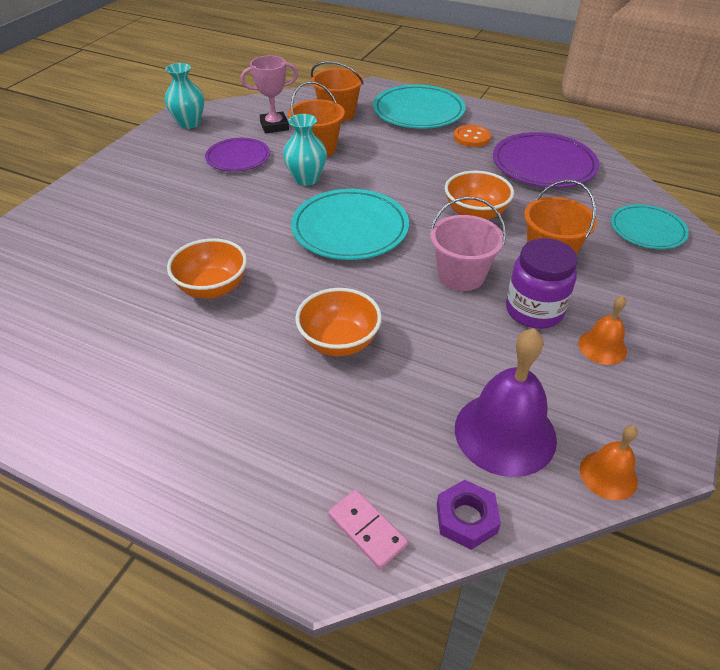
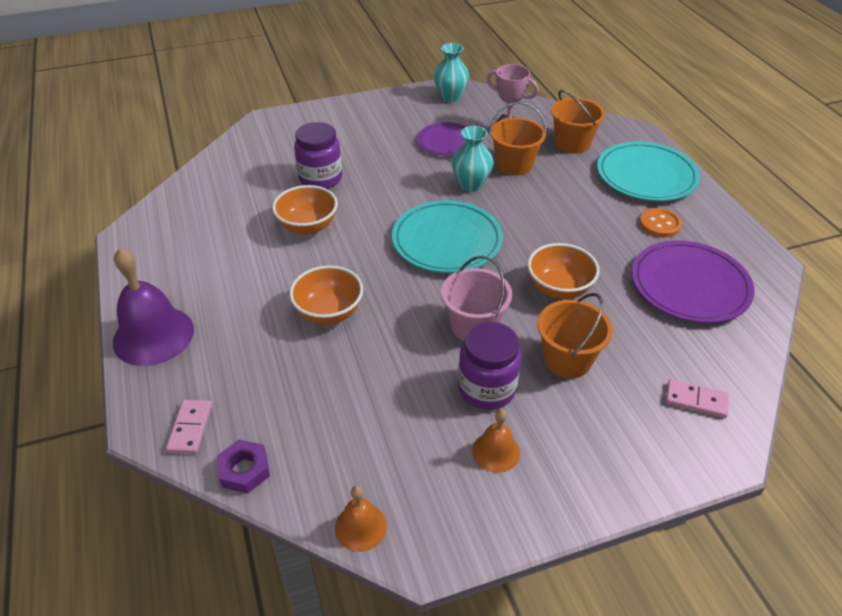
camera: 45 degrees right, 0 degrees up
purple bell [455,328,557,477] -> purple bell moved to [113,248,194,366]
turquoise plate [611,204,689,249] -> pink domino [666,379,729,418]
none -> purple jar [294,122,342,189]

